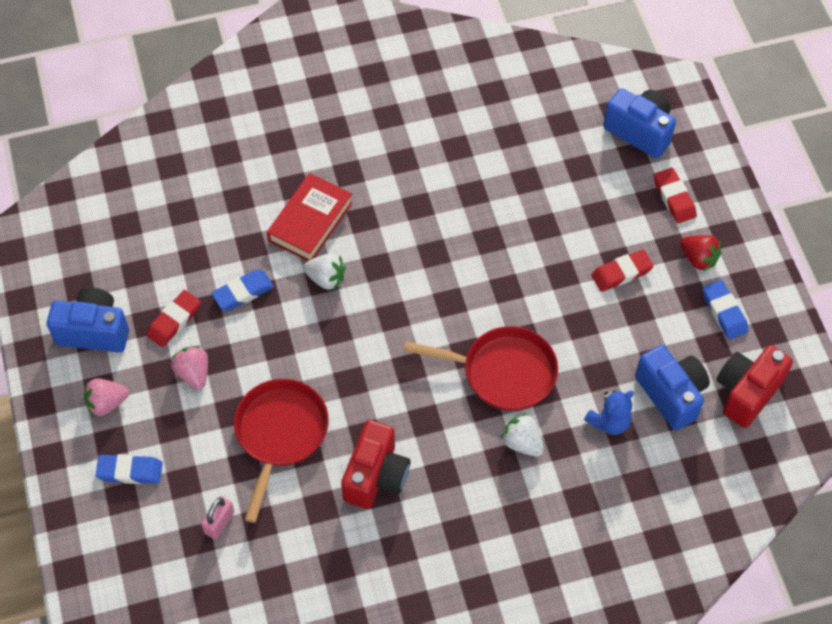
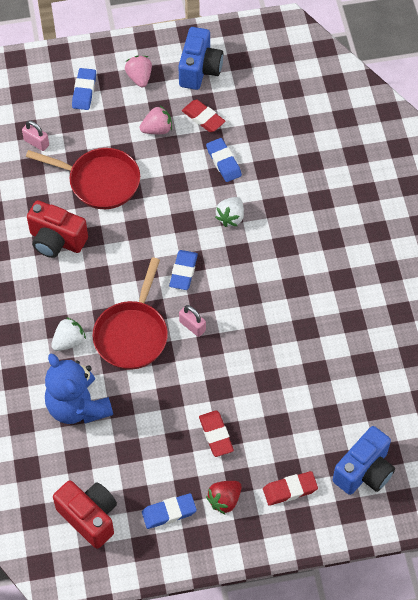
camera: 95 degrees right, 0 degrees up
red book [267,173,353,261] -> none
blue teddy bear [584,390,634,435] -> blue teddy bear [45,353,113,424], size x1.79
blue camera [635,345,710,431] -> none
none -> blue eraser [169,250,198,290]
none -> pink padlock [179,305,206,337]

